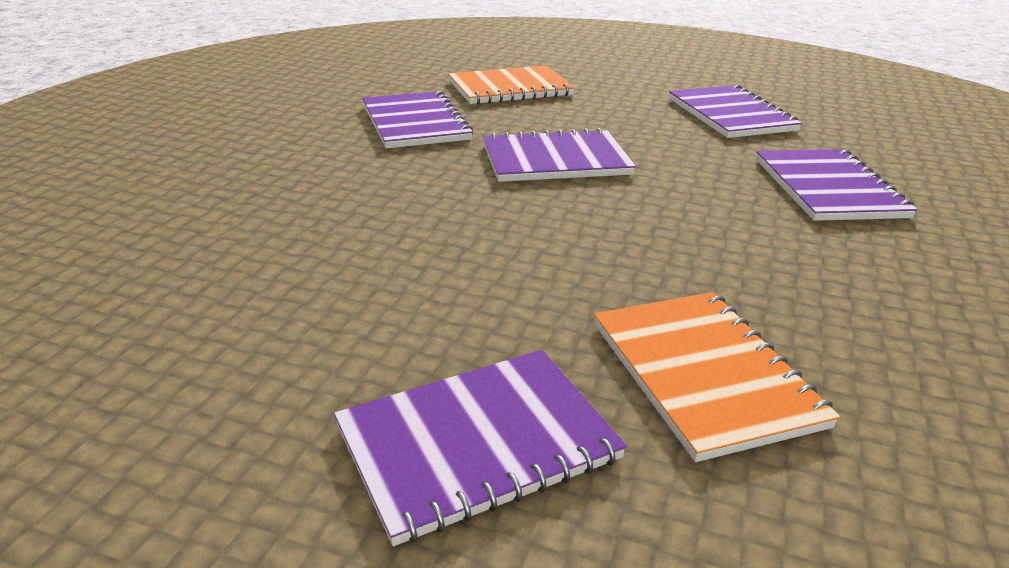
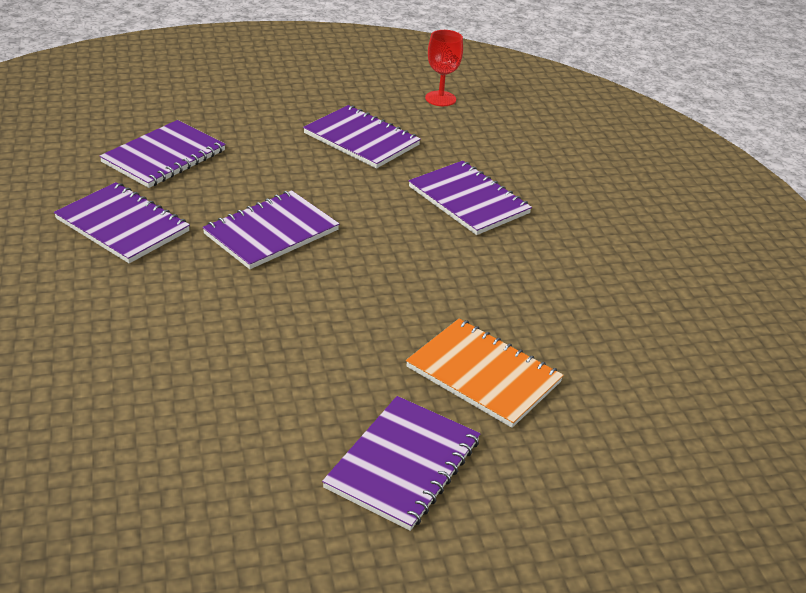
camera: 35 degrees left, 5 degrees up
orange notebook [448,65,575,105] -> purple notebook [99,120,226,188]
none -> red goblet [425,30,463,106]

